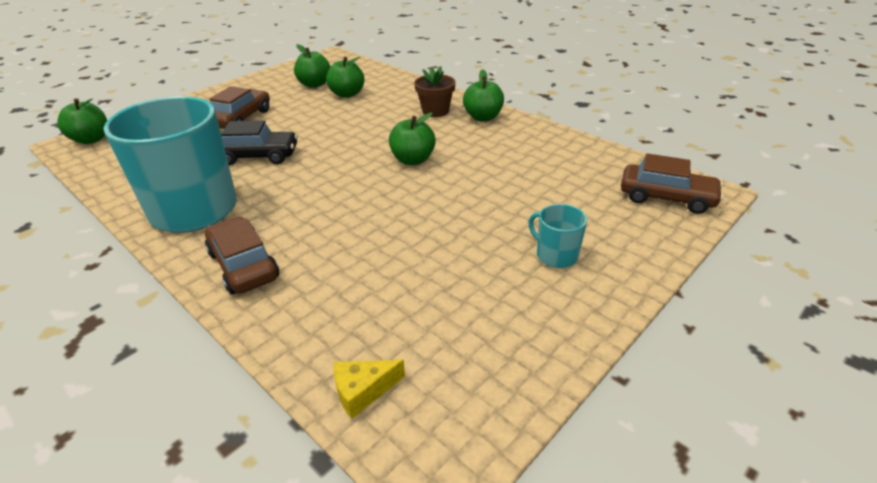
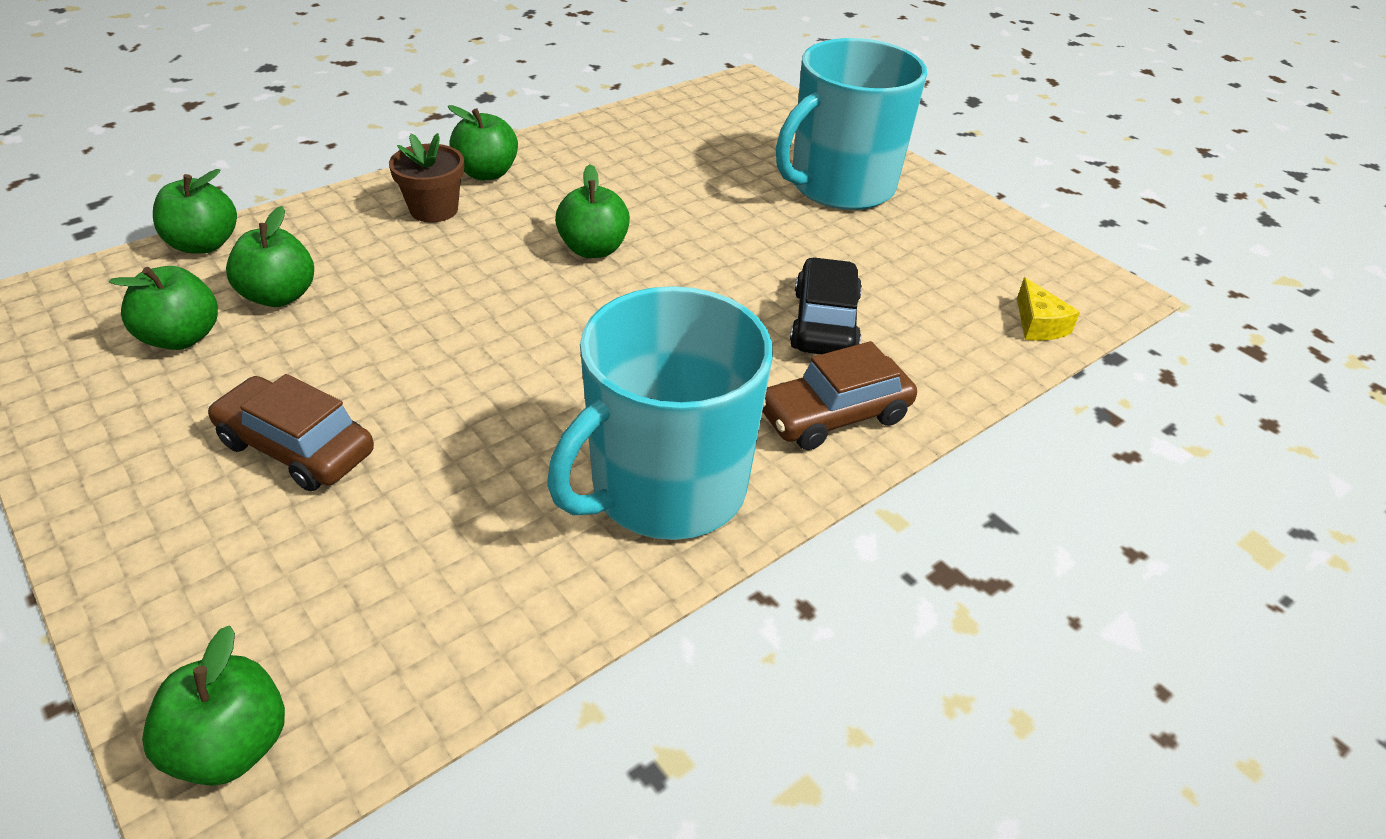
camera: 85 degrees left, 5 degrees up
black car [221,120,298,165] -> black car moved to [790,257,862,354]
turquoise mug [529,204,587,268] -> turquoise mug [776,38,927,210], size x2.36
brown car [621,153,724,214] -> none
none -> green apple [153,169,237,254]

